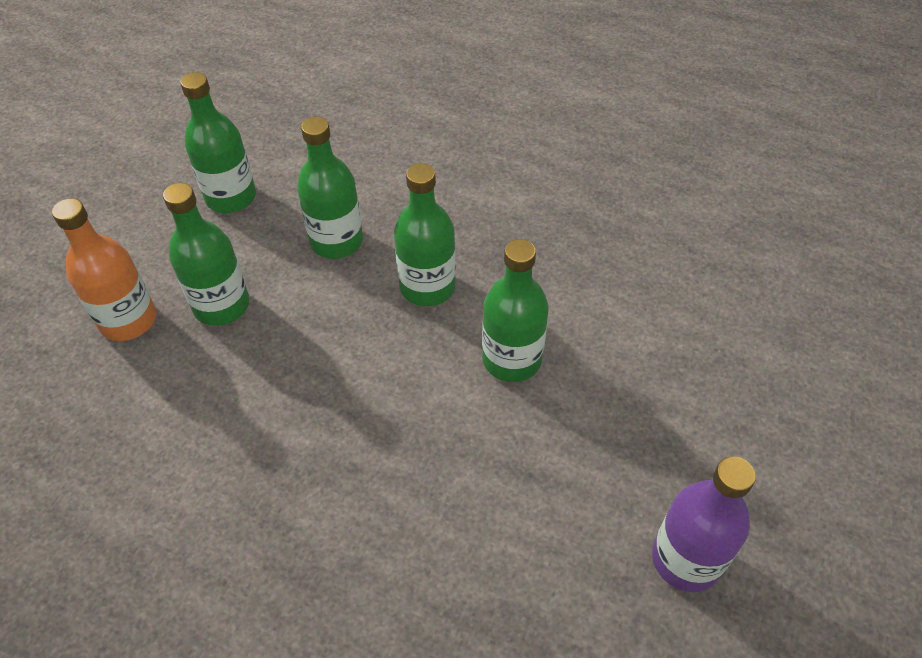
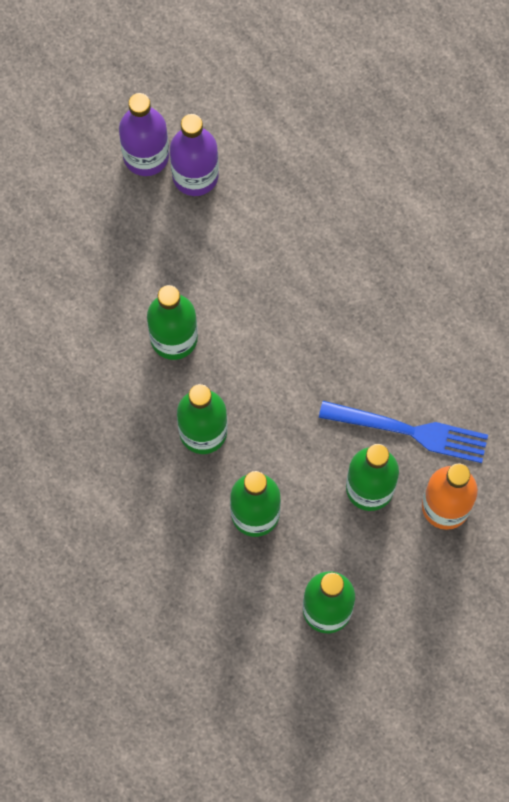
camera: 155 degrees left, 20 degrees up
none -> purple bottle [170,114,219,196]
none -> blue fork [319,401,488,463]

